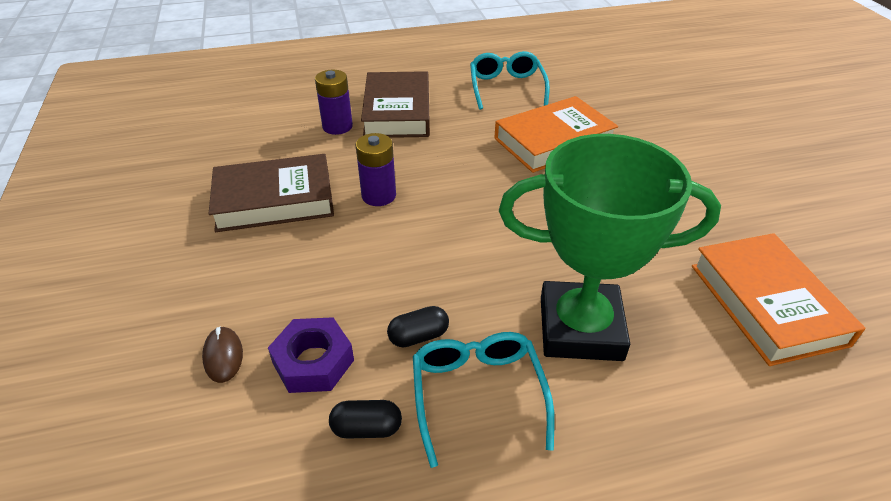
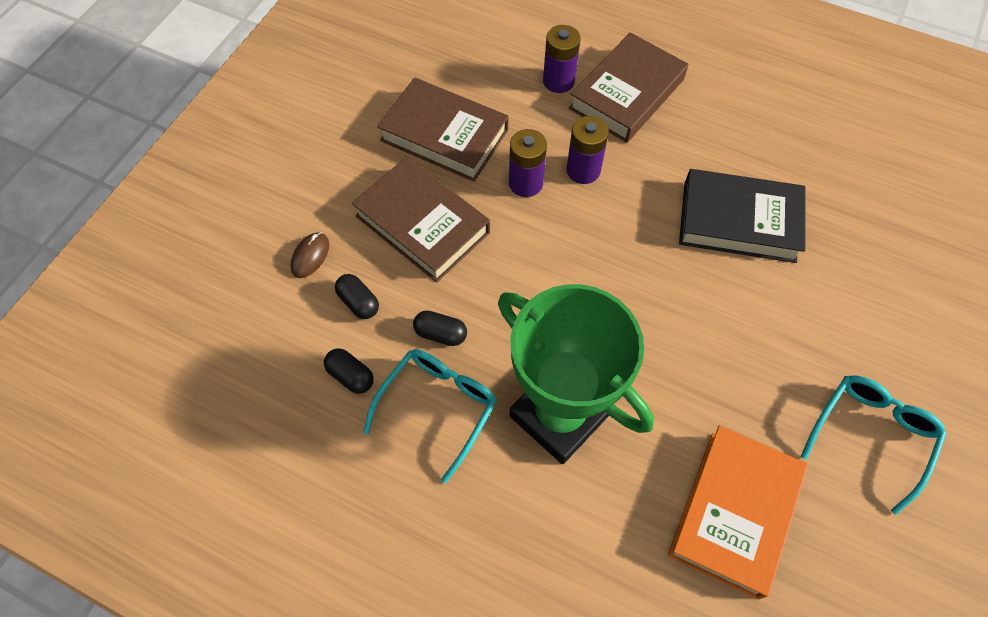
camera: 40 degrees right, 20 degrees up
purple nut [268,317,354,393] -> black capsule [335,274,379,319]
turquoise glasses [470,51,550,110] -> turquoise glasses moved to [801,375,946,515]
orange book [494,96,618,173] -> black book [679,169,806,263]
none -> brown book [352,157,490,283]
none -> purple battery [567,116,609,184]

